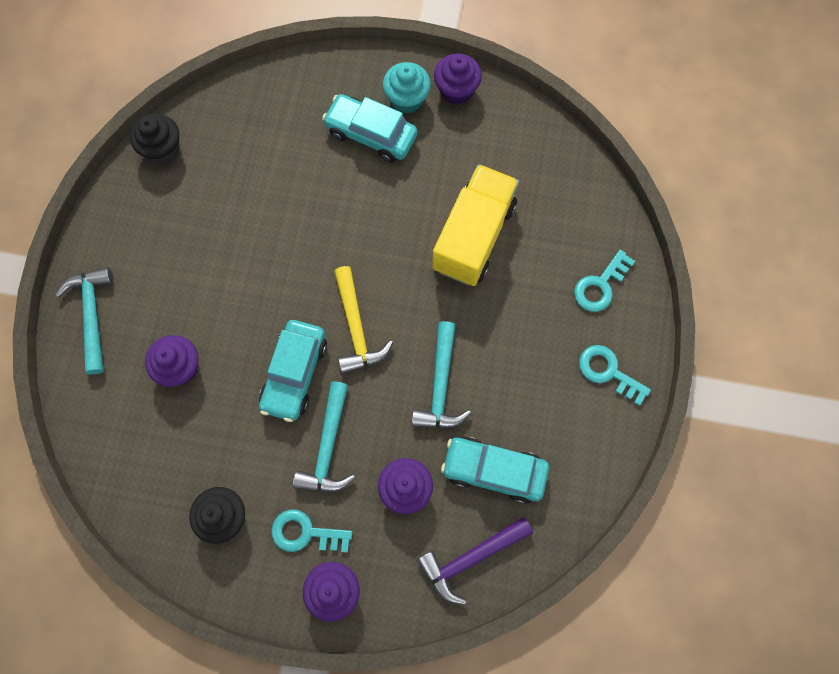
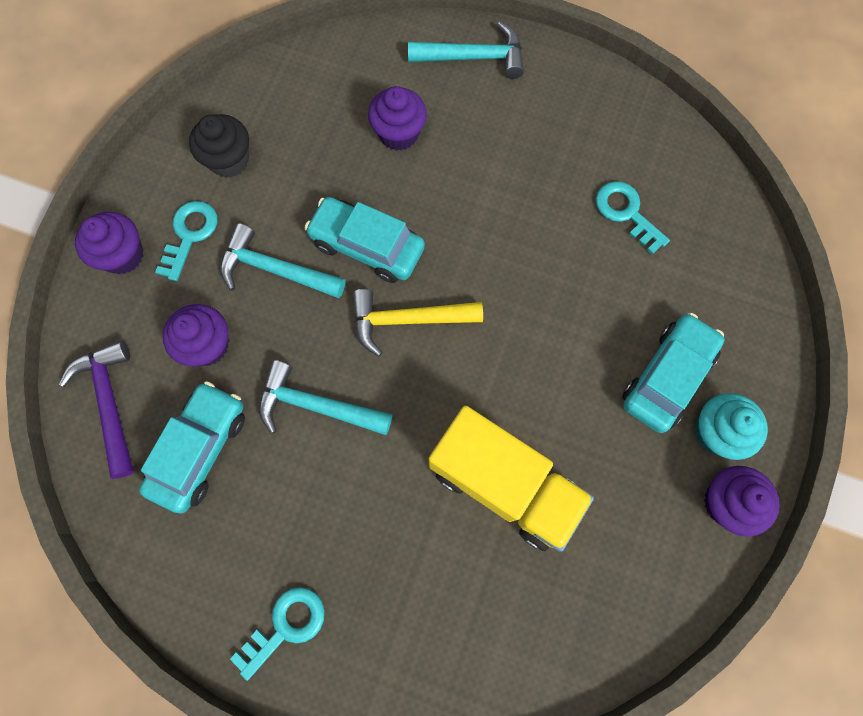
camera: 100 degrees right, 0 degrees up
black cupcake [130,113,180,165] -> none
turquoise key [574,250,635,312] -> turquoise key moved to [596,181,670,254]

